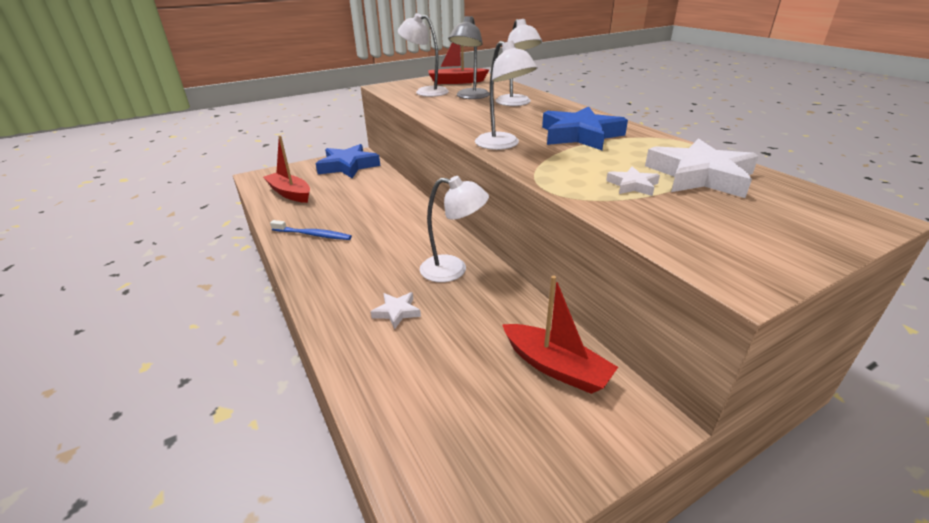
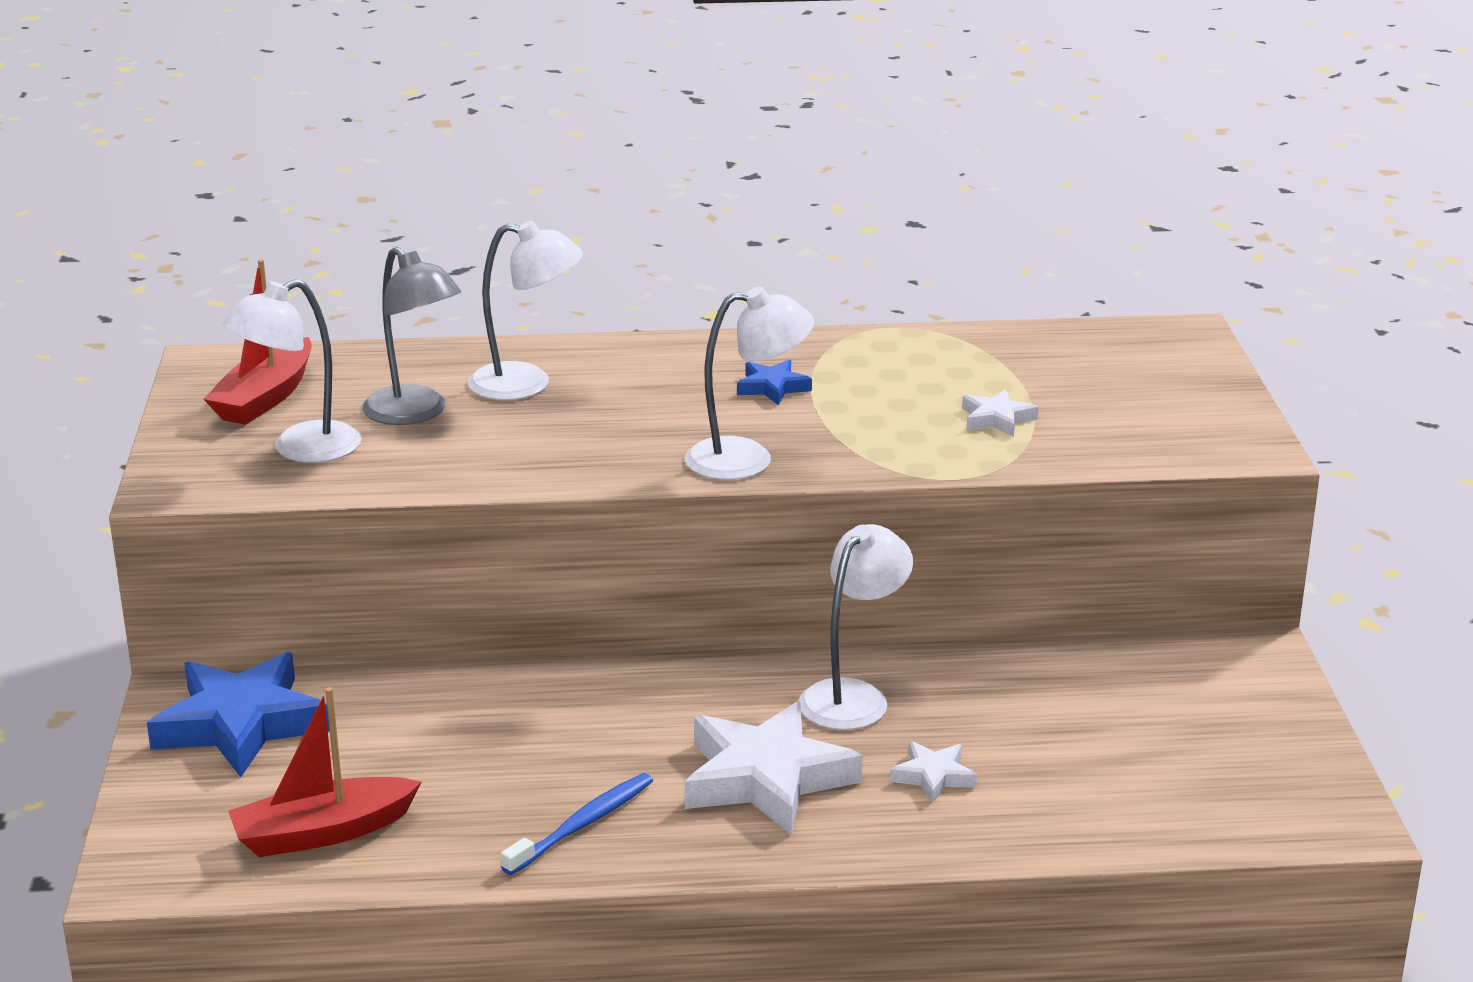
camera: 65 degrees left, 5 degrees down
red boat [502,276,618,394] -> none
blue star [542,106,628,150] -> blue star [737,360,812,405], size x0.47
white star [645,138,759,198] -> white star moved to [684,701,863,835]

